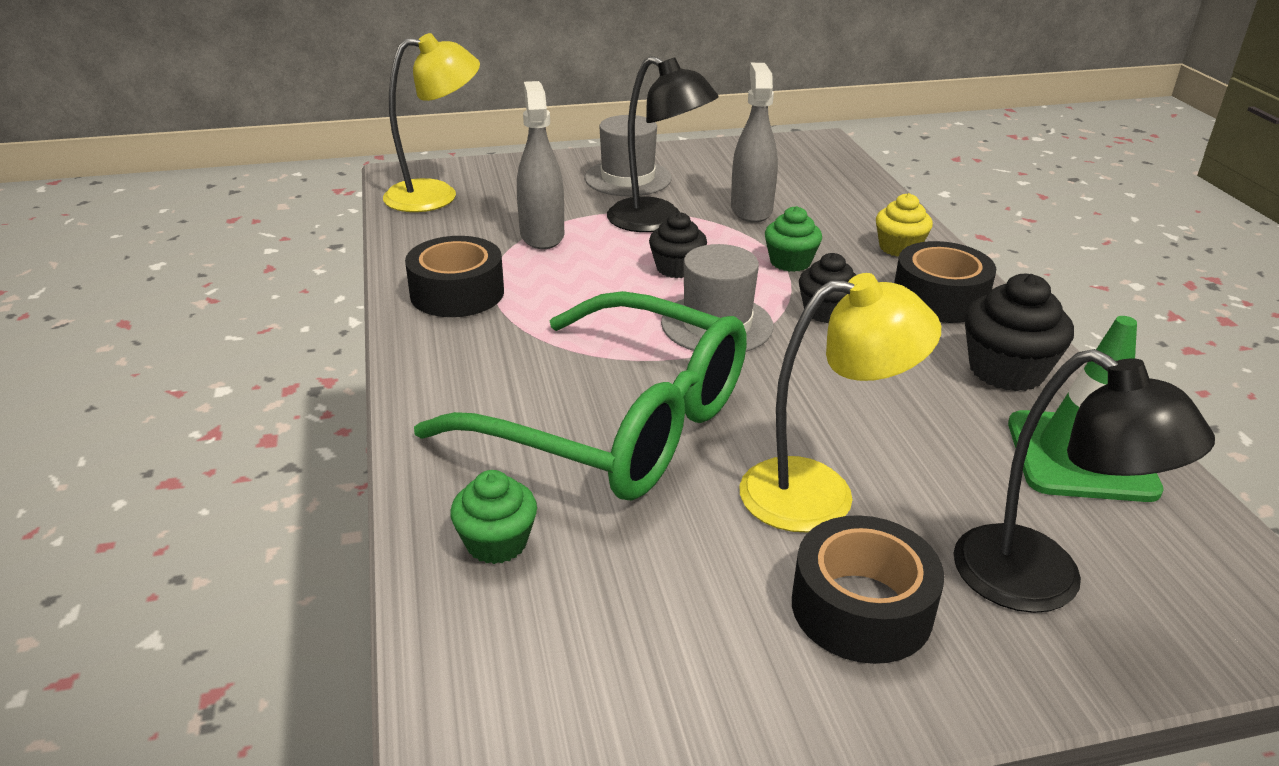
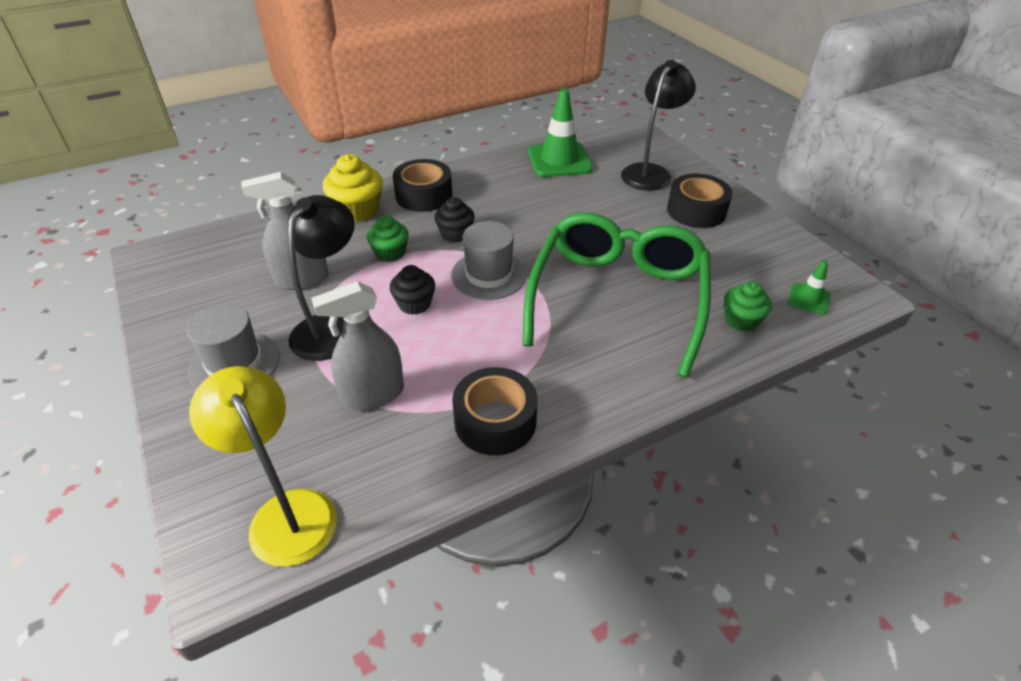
camera: 105 degrees left, 10 degrees up
yellow lamp [739,273,941,532] -> none
yellow cupcake [876,193,933,257] -> yellow cupcake [323,154,383,222], size x1.53
black cupcake [965,274,1074,391] -> none
none -> green traffic cone [788,260,831,315]

